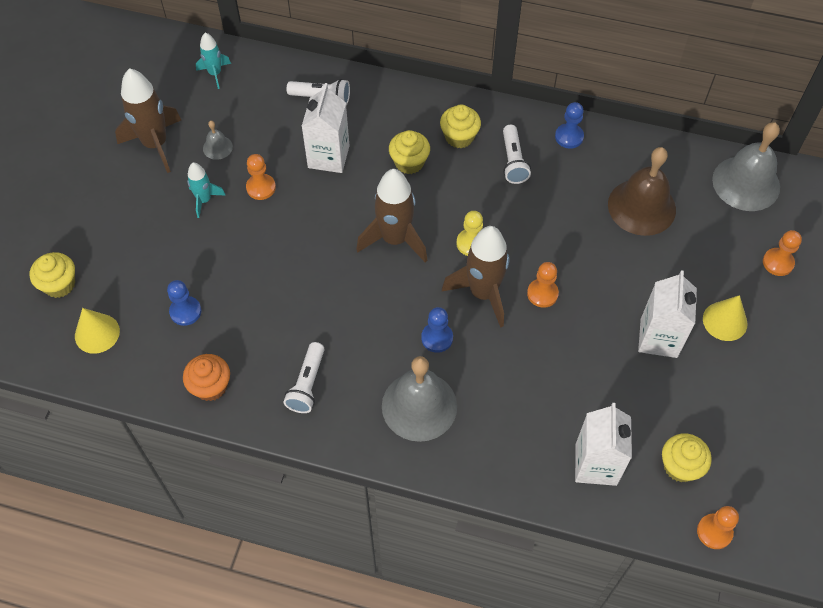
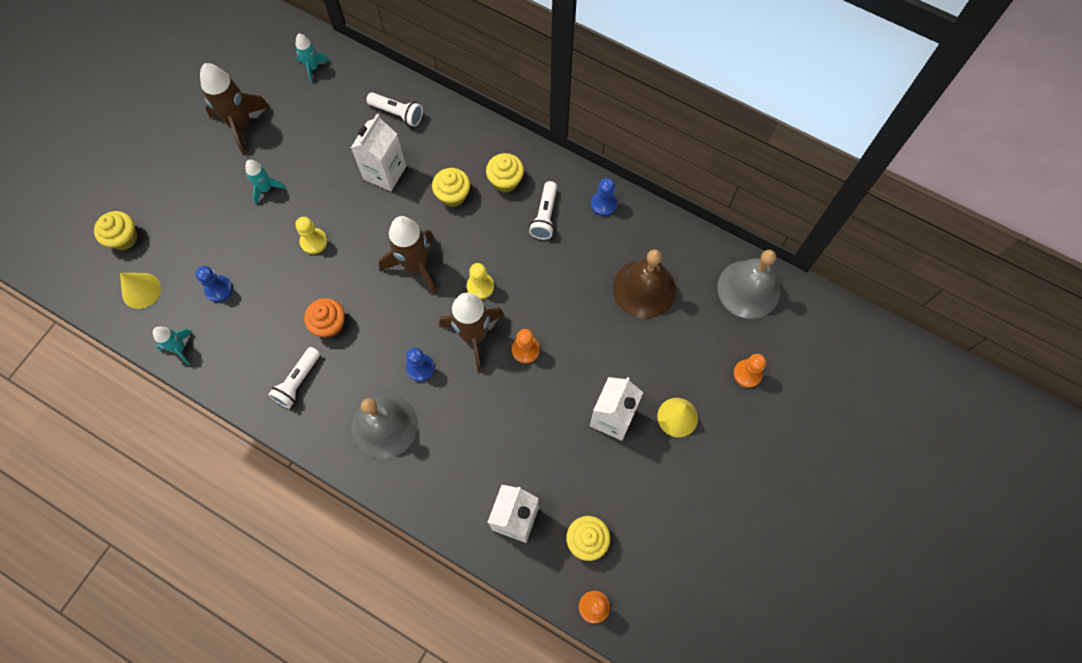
camera: 15 degrees right, 10 degrees up
orange cupcake [183,354,230,401] -> orange cupcake moved to [304,298,345,338]
grey bell [203,121,233,160] -> none
orange pawn [246,154,276,200] -> none
none -> turquoise rocket [153,327,192,365]
none -> yellow pawn [295,217,327,254]

